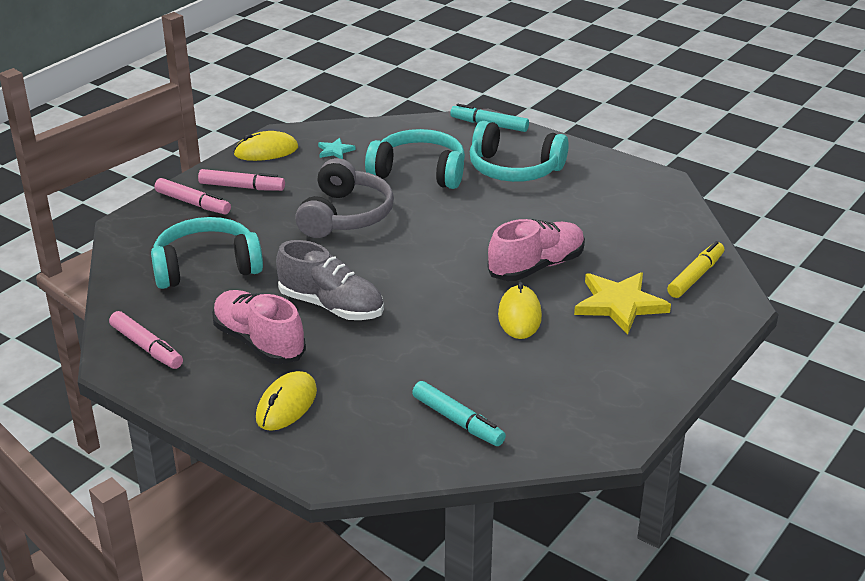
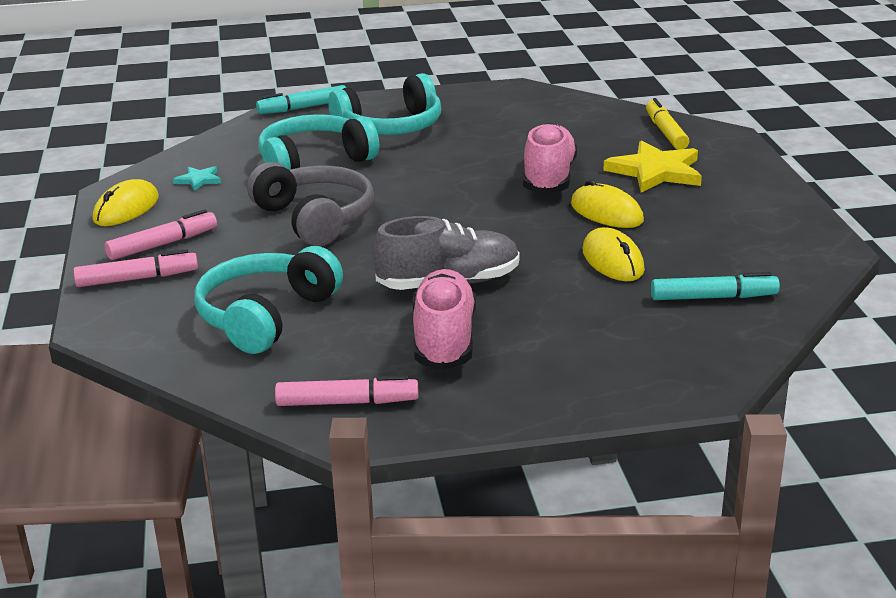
camera: 45 degrees left, 5 degrees down
pink shoe [212,290,306,364] -> pink shoe turned 90 degrees clockwise [412,269,476,370]
yellow mouse [256,371,317,431] -> yellow mouse moved to [582,227,645,281]

